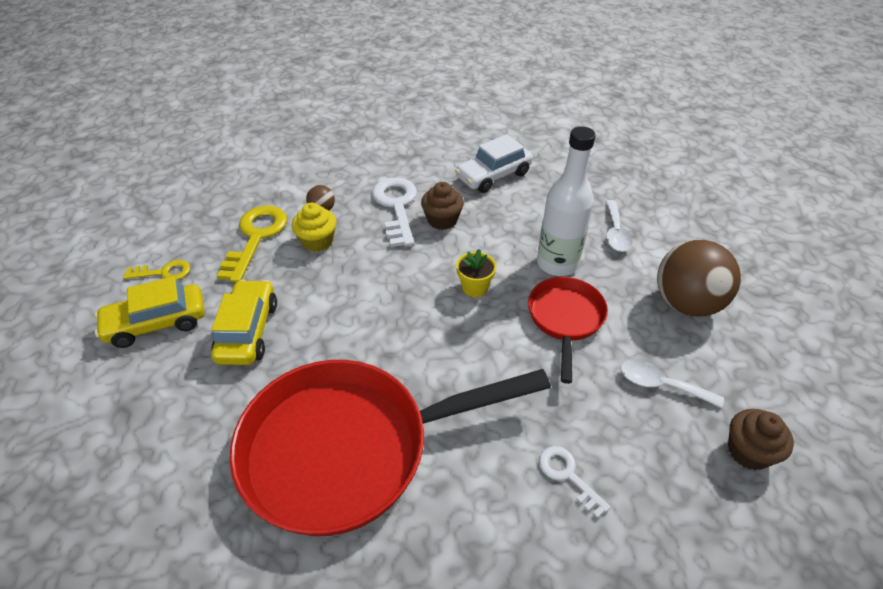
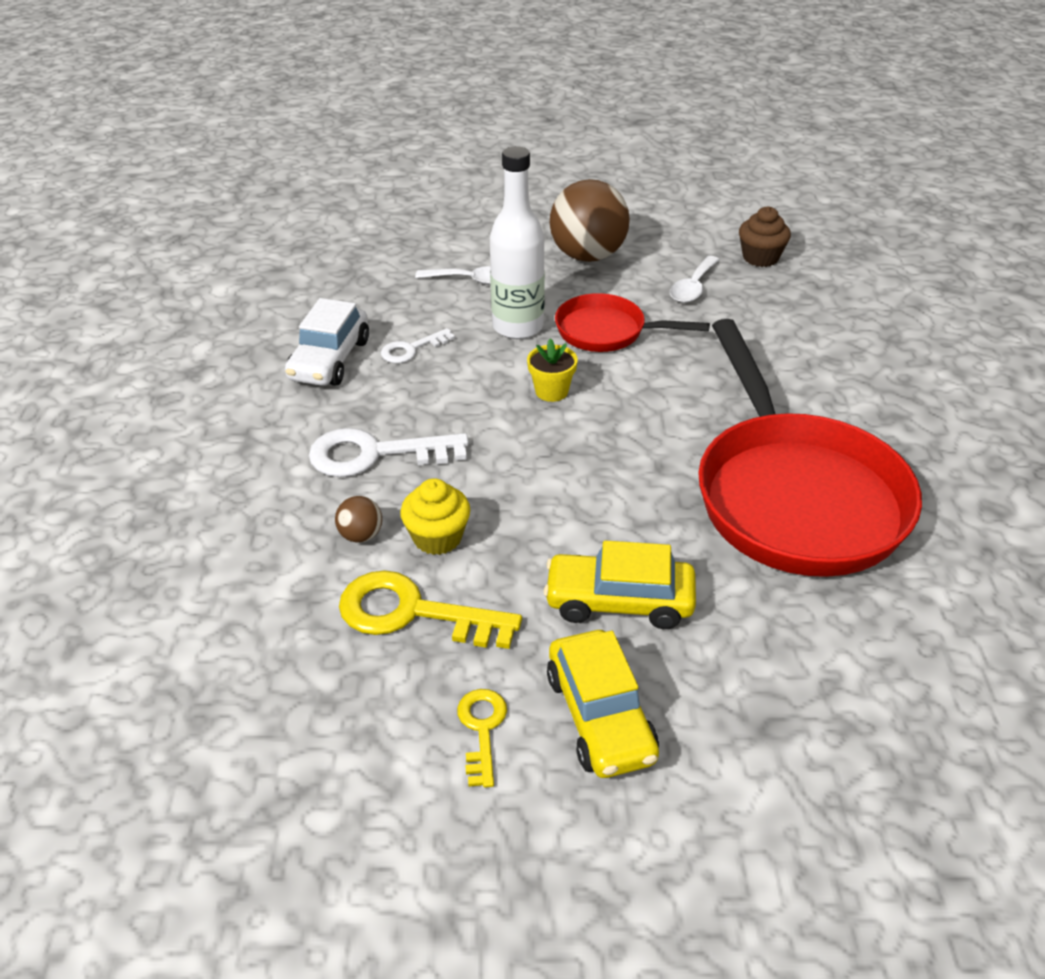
camera: 85 degrees left, 5 degrees down
brown cupcake [421,182,464,230] -> none
white car [455,134,533,193] -> white car turned 45 degrees clockwise [285,298,369,386]
white key [539,446,611,518] -> white key moved to [381,328,455,363]

